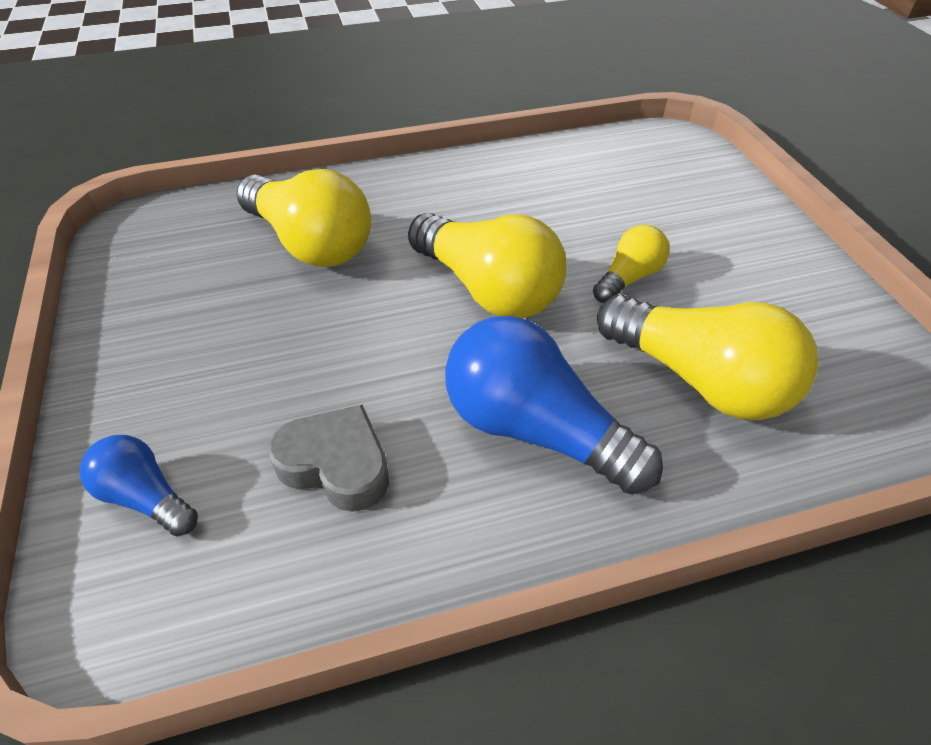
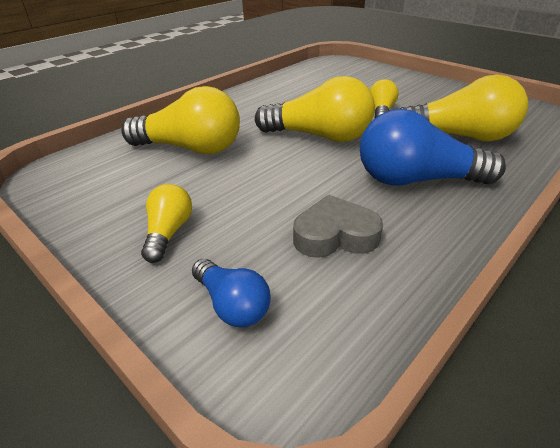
camera: 30 degrees left, 10 degrees down
blue light bulb [80,435,198,536] -> blue light bulb turned 135 degrees counterclockwise [192,259,271,328]
none -> yellow light bulb [141,184,192,263]

